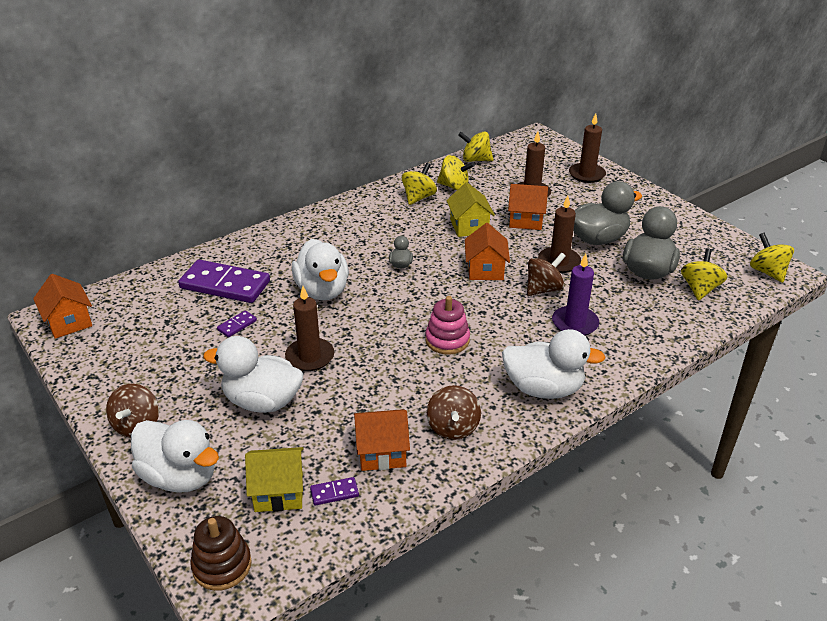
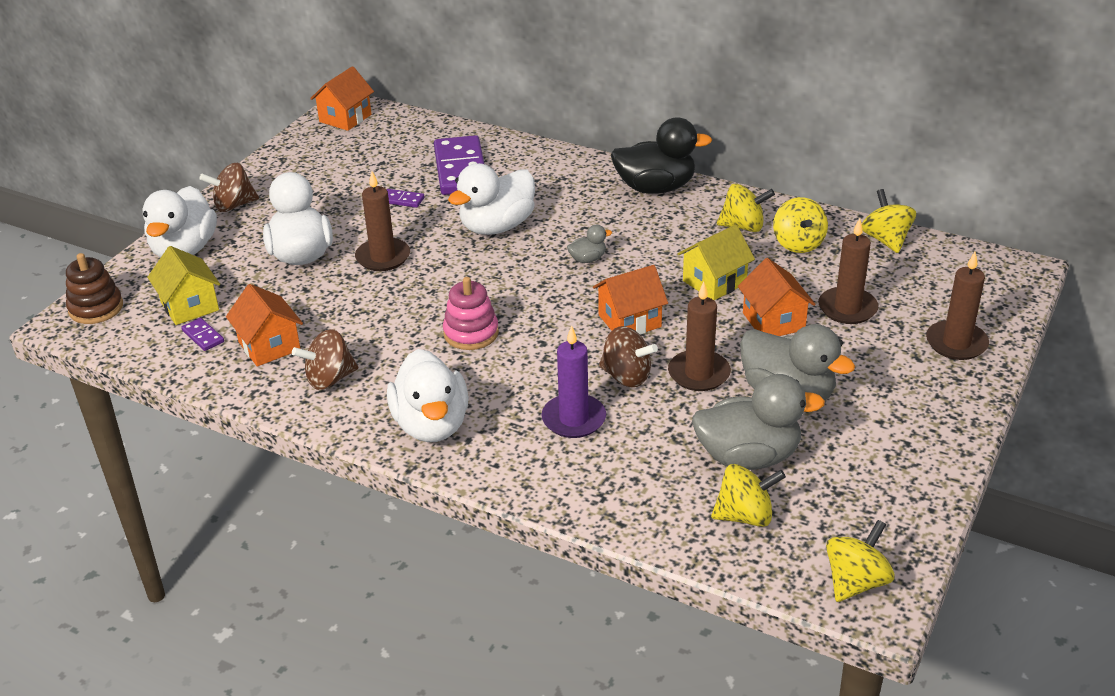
camera: 65 degrees right, 0 degrees up
none -> black duck [611,118,712,194]

